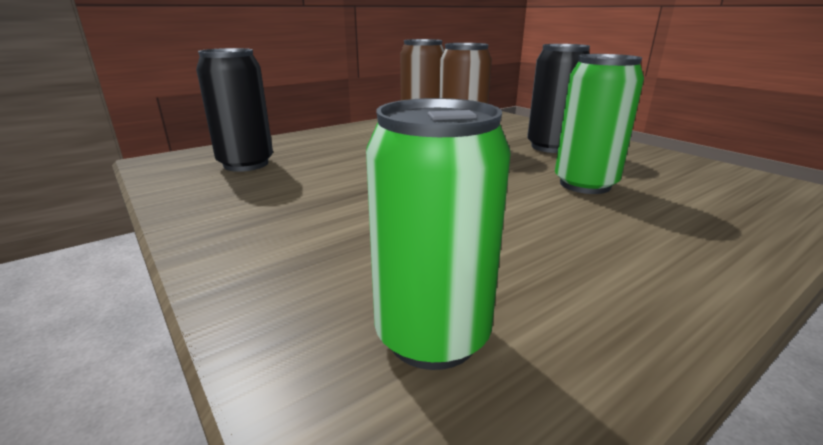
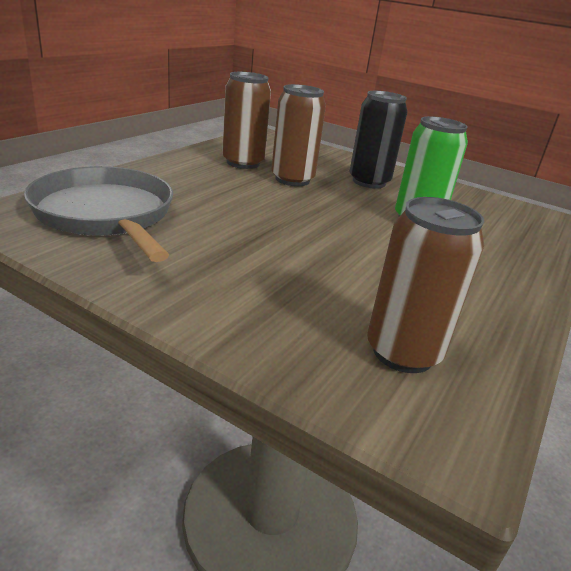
camera: 25 degrees left, 5 degrees up
black can [196,48,273,172] -> grey pan [24,166,173,262]
green can [366,98,511,370] -> brown can [367,197,484,373]

